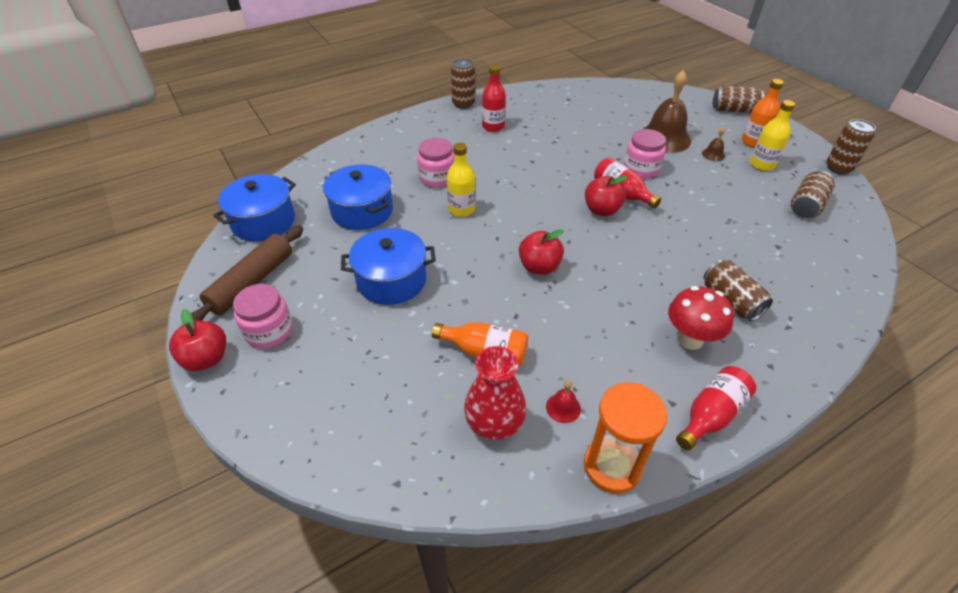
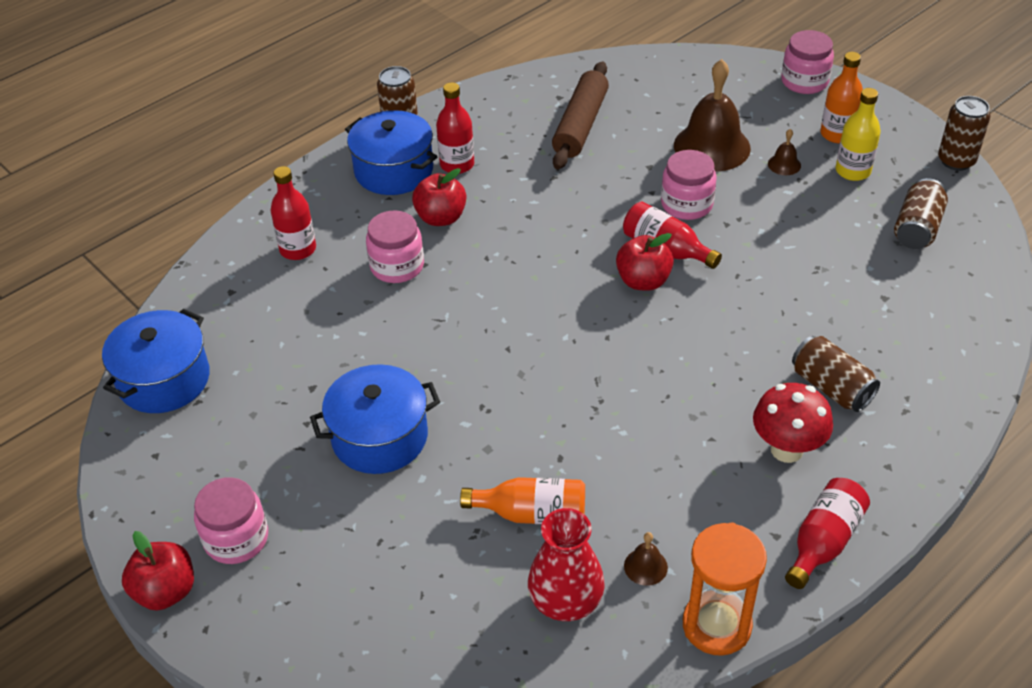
camera: 10 degrees left, 0 degrees up
brown rolling pin [191,225,303,321] -> brown rolling pin moved to [552,61,609,170]
blue pot [323,164,393,230] -> blue pot moved to [345,110,437,195]
yellow bottle [447,143,475,217] -> none
red apple [519,229,564,274] -> red apple moved to [412,168,466,226]
red bell [546,380,581,423] -> brown bell [624,532,668,586]
brown can [713,86,764,113] -> pink jar [781,30,834,94]
none -> red bottle [270,166,316,260]

